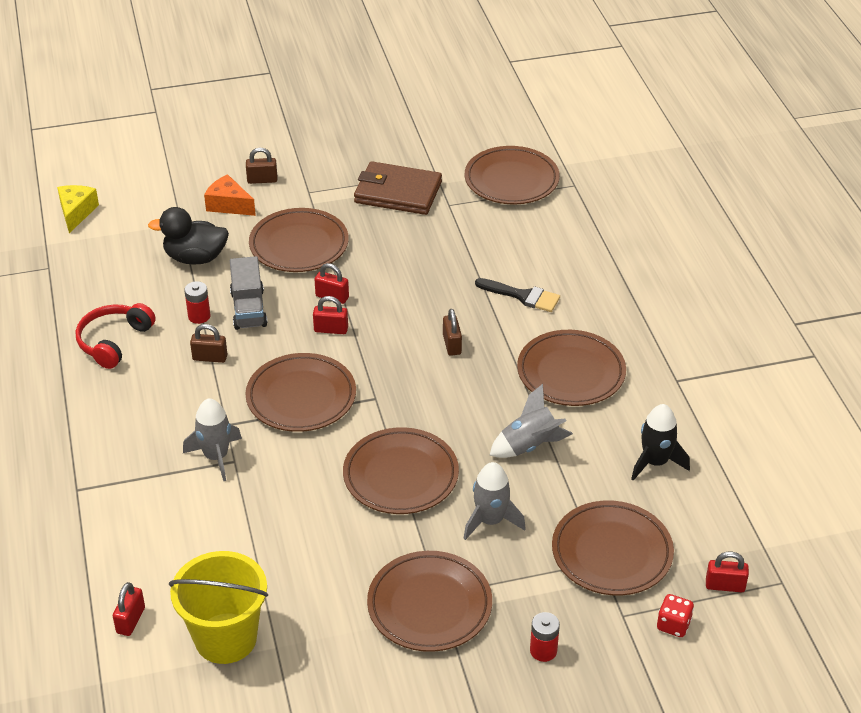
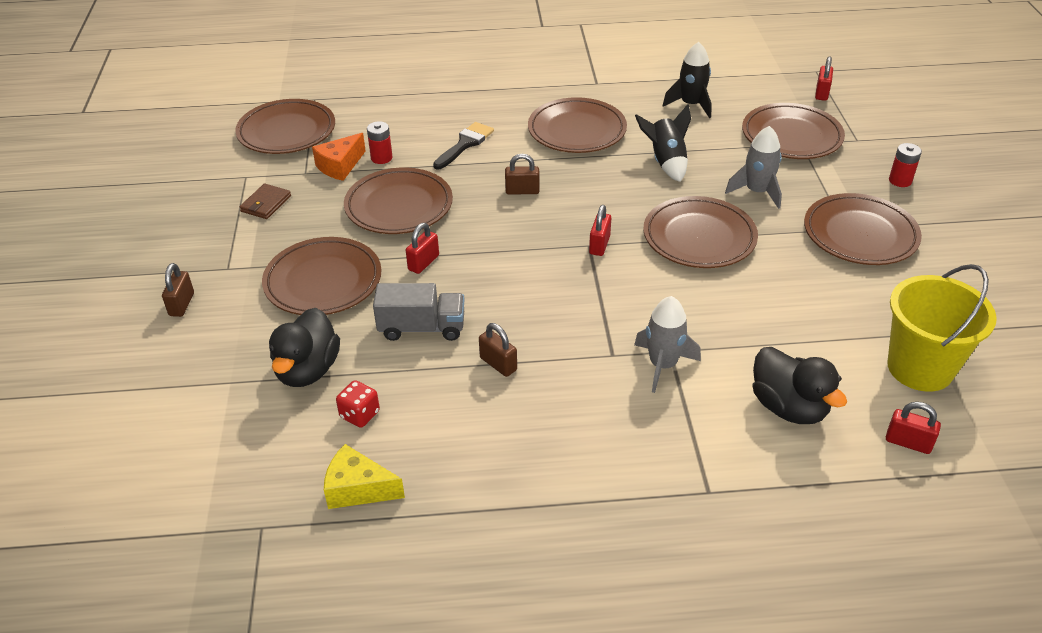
camera: 80 degrees left, 0 degrees up
yellow cheese [57,185,99,233] -> yellow cheese moved to [324,444,405,509]
red headphones [76,303,156,369] -> none
red battery [184,281,210,324] -> red battery moved to [367,121,393,164]
brown padlock [190,324,227,363] -> brown padlock turned 60 degrees counterclockwise [479,323,517,377]
orange cheese [204,174,256,216] -> orange cheese moved to [312,133,366,181]
brown plate [245,353,356,432] -> brown plate moved to [344,168,453,234]
red padlock [313,296,348,334] -> red padlock moved to [589,205,611,256]
brown wallet [354,161,442,215] -> brown wallet [239,184,291,219], size x0.50
grey rocket [489,384,573,458] -> black rocket [635,104,691,182]
red dice [657,594,694,637] -> red dice moved to [336,380,380,428]
none -> black duck [753,347,847,424]

